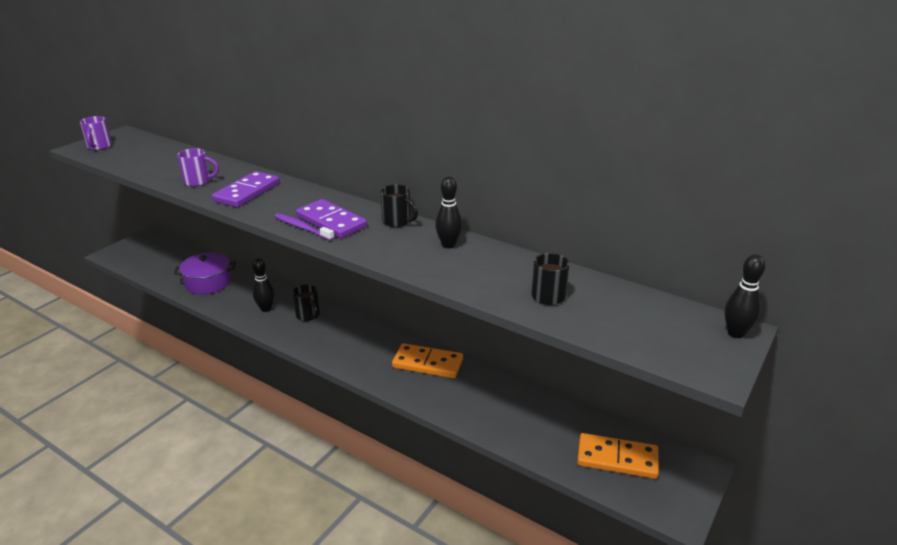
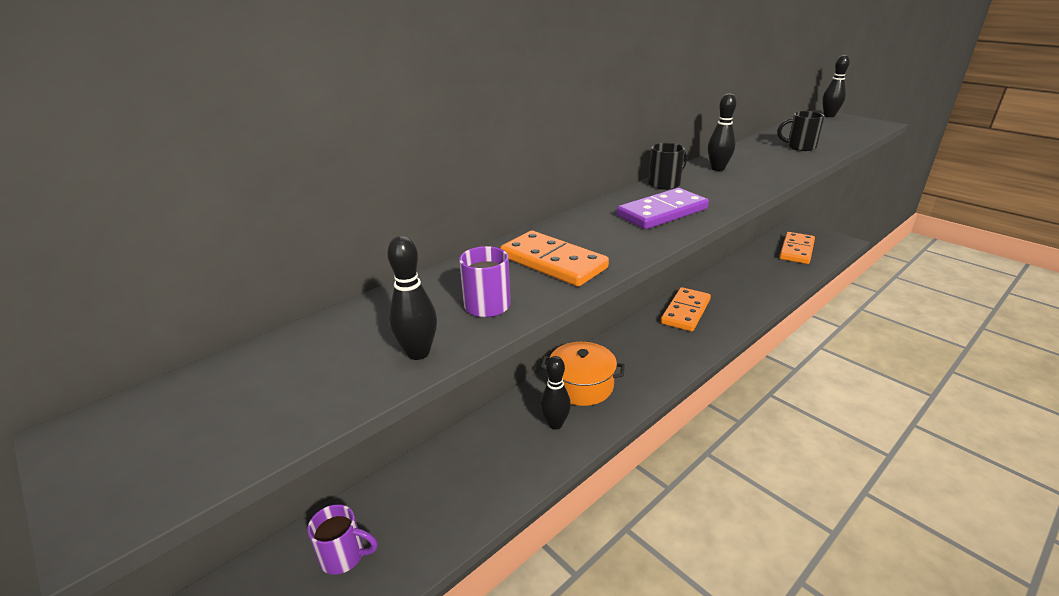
camera: 75 degrees left, 0 degrees up
purple mug [80,116,112,150] -> purple mug moved to [307,504,378,575]
purple pot [174,252,236,294] -> none
purple domino [212,171,280,207] -> orange domino [500,231,609,287]
purple toothbrush [274,213,335,241] -> none
black mug [292,284,320,321] -> orange pot [540,342,625,406]
none -> black bowling pin [387,236,437,360]

